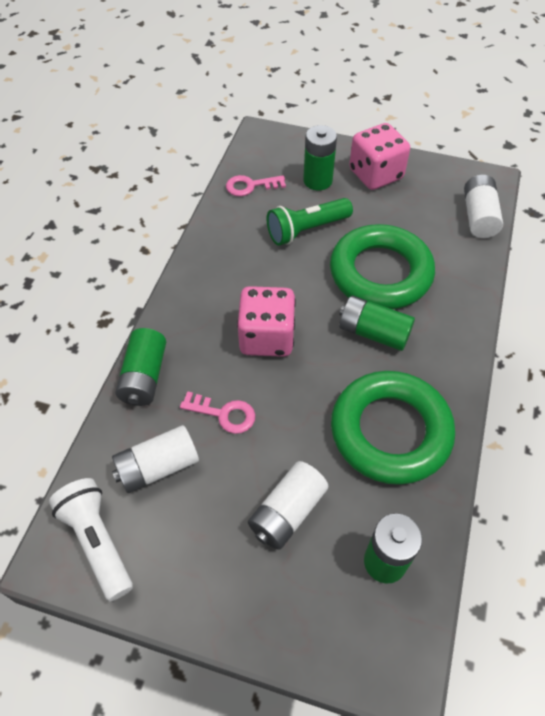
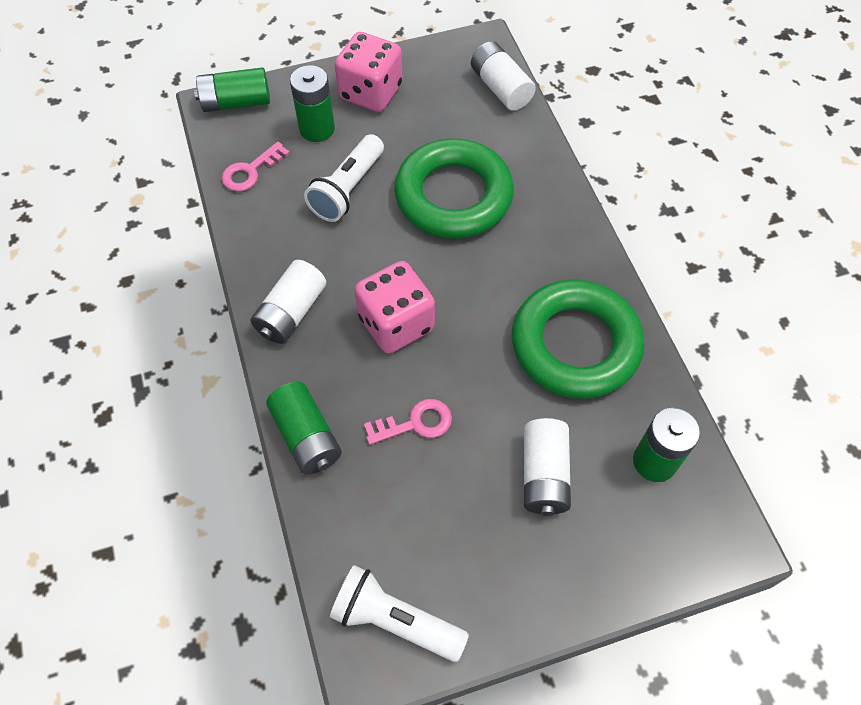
camera: 35 degrees left, 5 degrees up
white battery [112,425,199,493] -> white battery moved to [251,260,326,344]
green flashlight [266,198,353,246] -> white flashlight [304,134,384,222]
green battery [339,296,415,351] -> green battery moved to [194,67,270,112]

